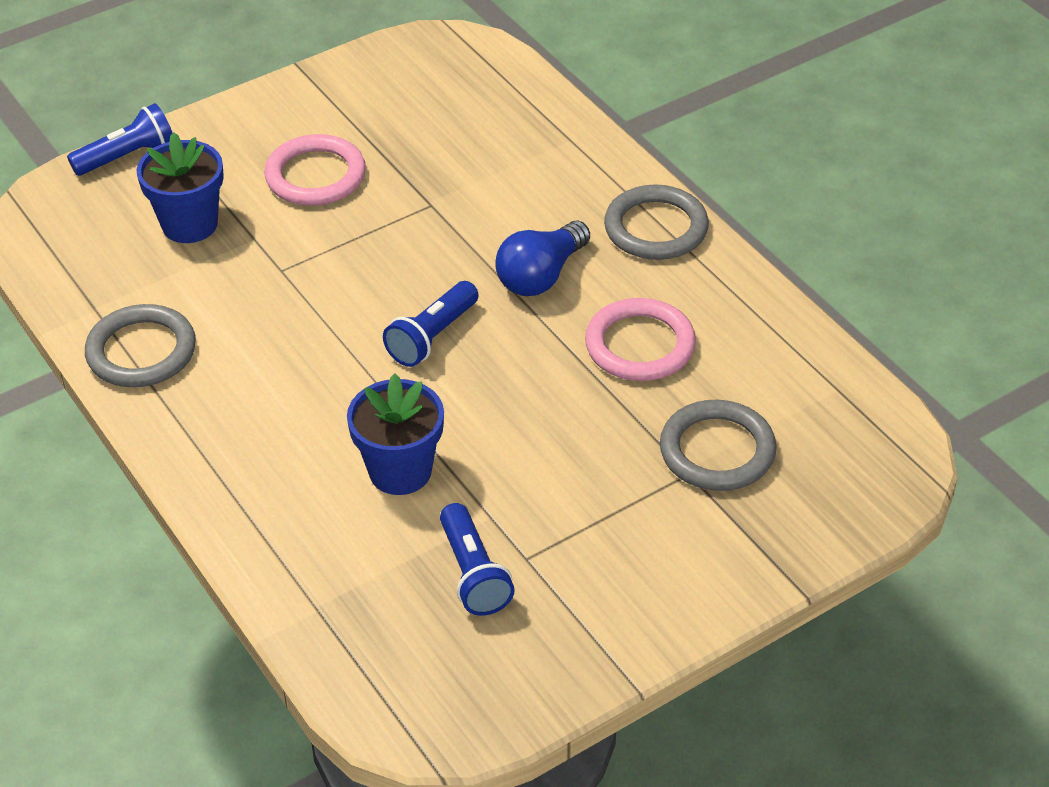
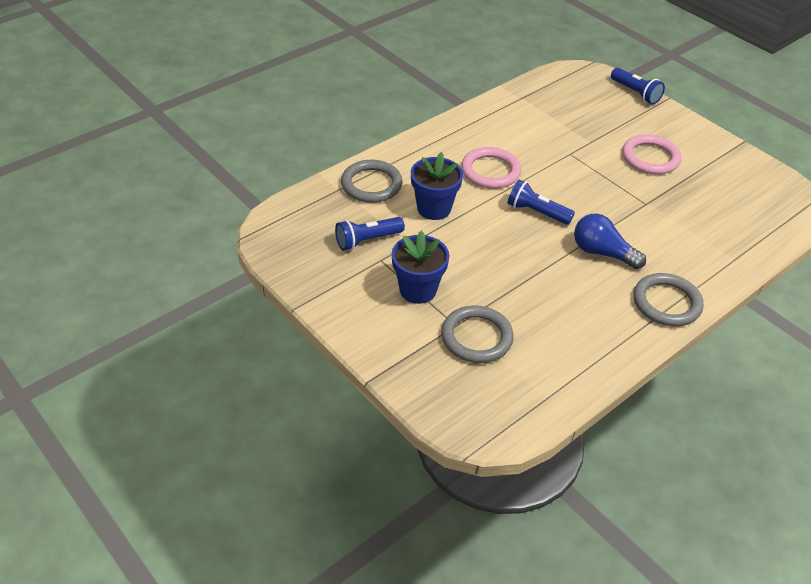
camera: 80 degrees right, 0 degrees up
grey ring [85,304,196,387] -> grey ring moved to [341,160,403,203]
blue flower pot [137,132,224,243] -> blue flower pot moved to [392,230,449,304]
pink ring [585,298,696,381] -> pink ring moved to [461,147,521,189]

